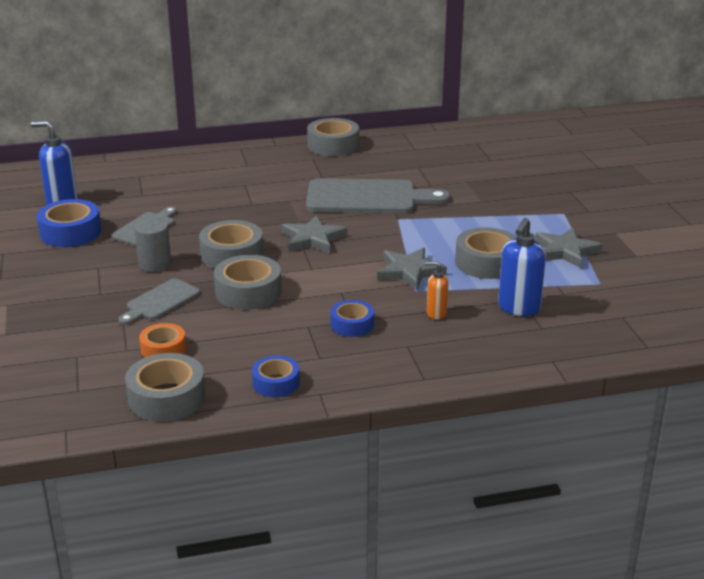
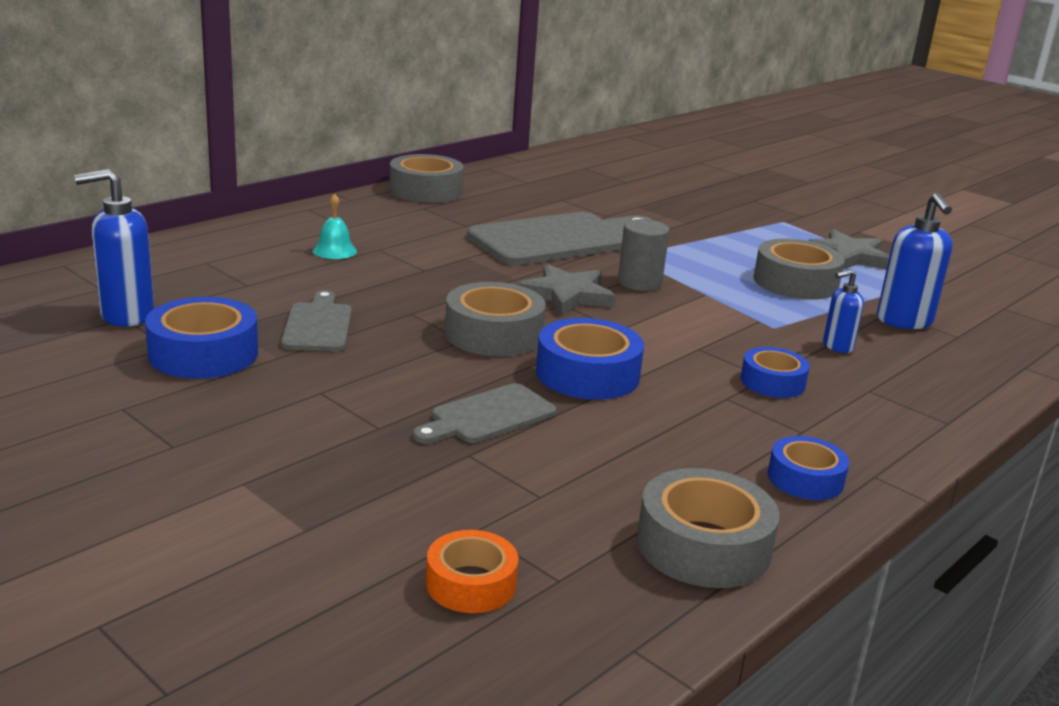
camera: 35 degrees left, 5 degrees down
grey cutting board [118,278,200,325] -> grey cutting board turned 45 degrees clockwise [413,383,556,444]
grey cylinder [134,218,171,272] -> grey cylinder moved to [618,219,669,291]
orange tape [139,323,186,358] -> orange tape moved to [426,530,518,613]
grey tape [214,255,282,310] -> blue tape [536,318,644,400]
grey star [377,248,447,290] -> none
orange soap dispenser [425,261,449,319] -> blue soap dispenser [823,269,864,353]
none -> turquoise bell [312,193,357,259]

